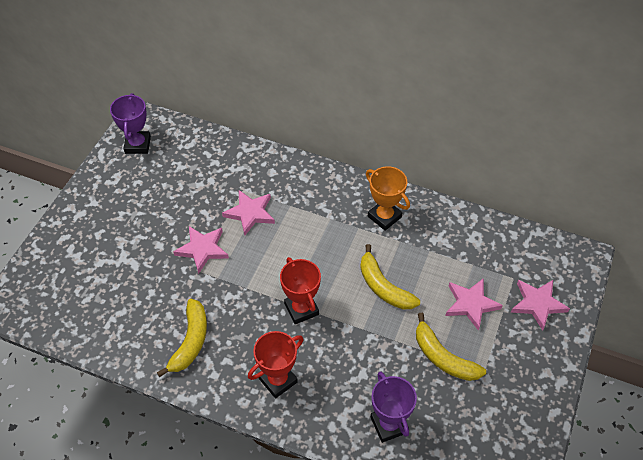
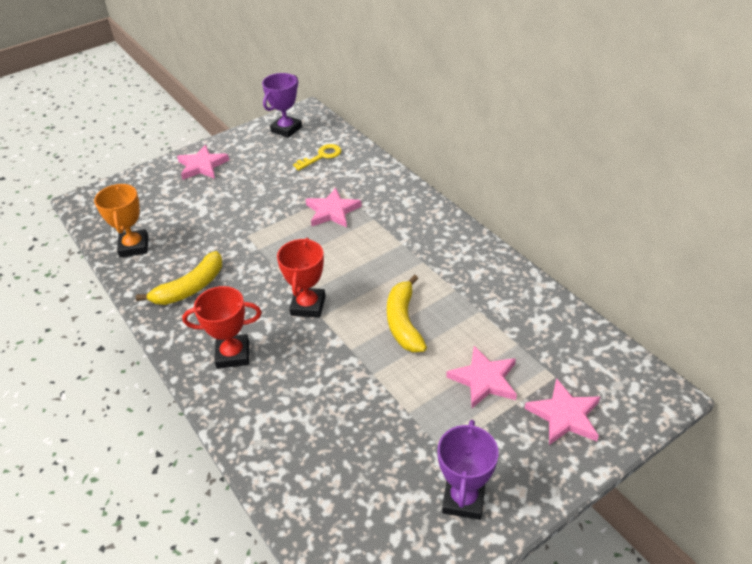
camera: 35 degrees right, 10 degrees down
pink star [173,226,229,274] -> pink star moved to [177,145,229,180]
orange trophy [366,166,410,231] -> orange trophy moved to [94,184,148,258]
purple trophy [371,371,417,443] -> purple trophy moved to [438,420,499,520]
yellow banana [416,313,486,381] -> none
none -> yellow key [293,144,341,171]

